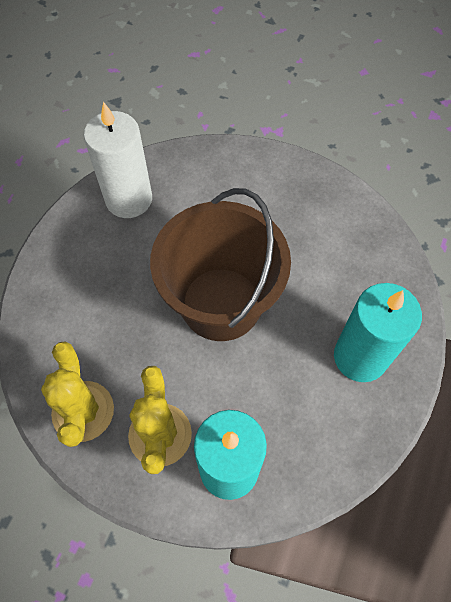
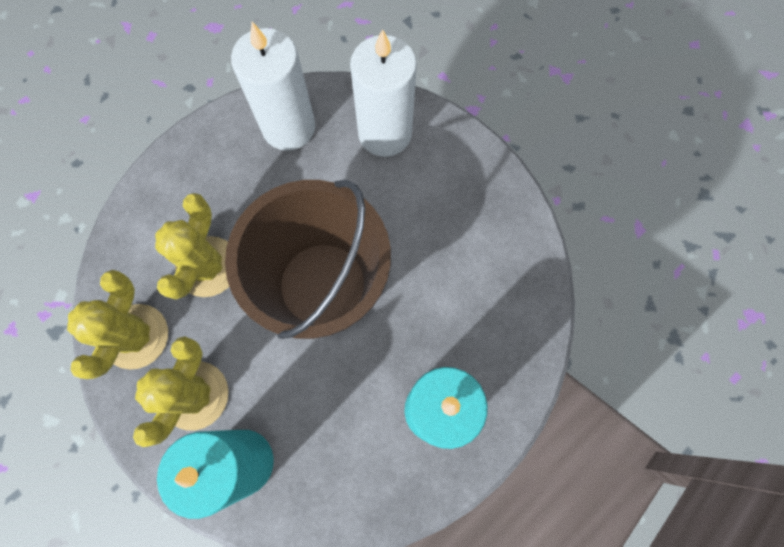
camera: 25 degrees right, 10 degrees up
none -> yellow cactus [155,193,229,300]
none -> white candle [350,29,417,157]

